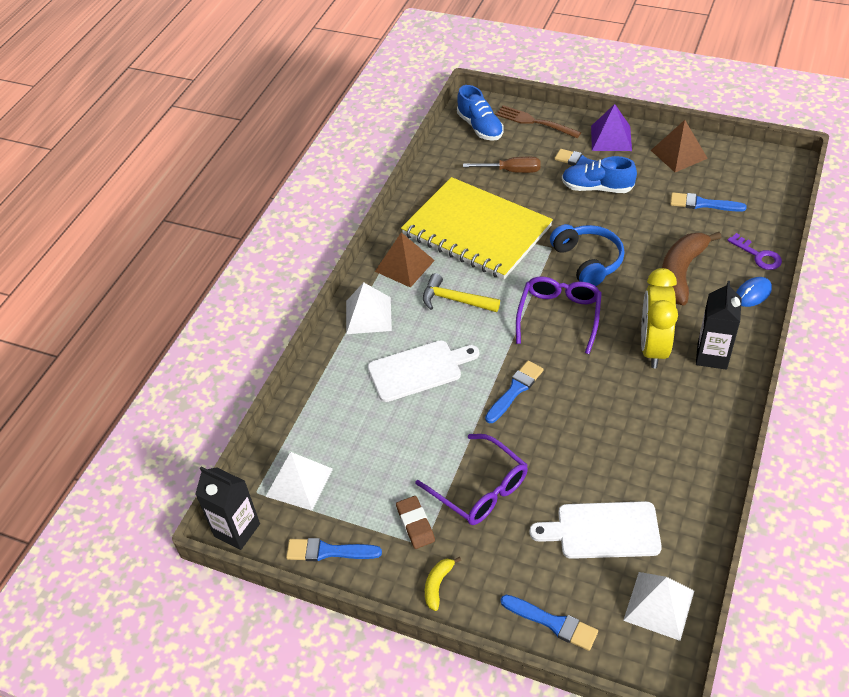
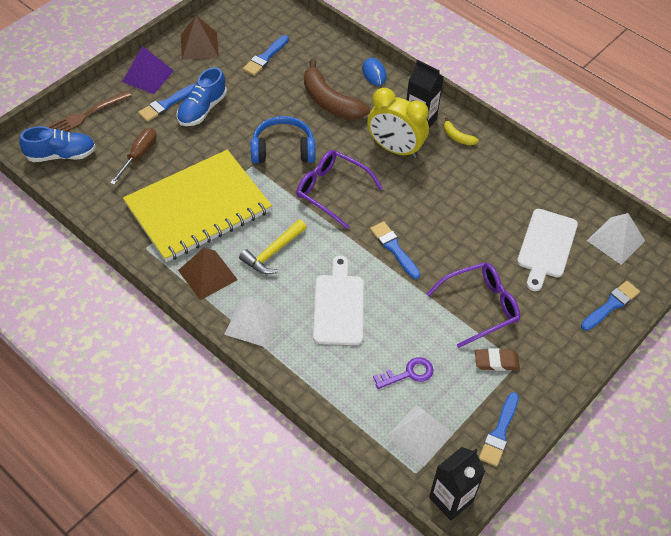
camera: 75 degrees left, 5 degrees up
yellow banana [425,557,461,611] -> yellow banana moved to [444,117,478,146]
purple key [727,233,782,270] -> purple key moved to [373,357,433,389]

